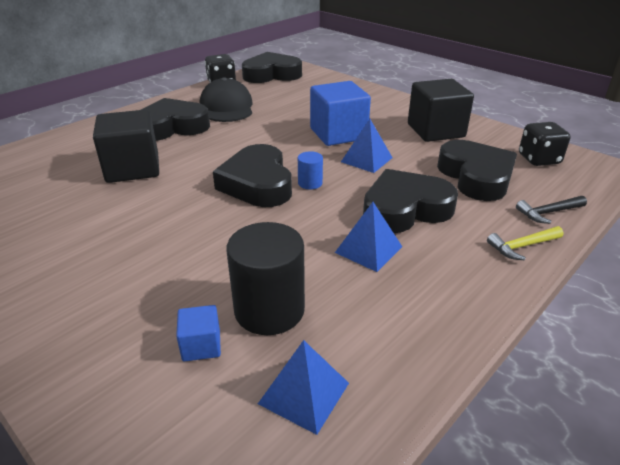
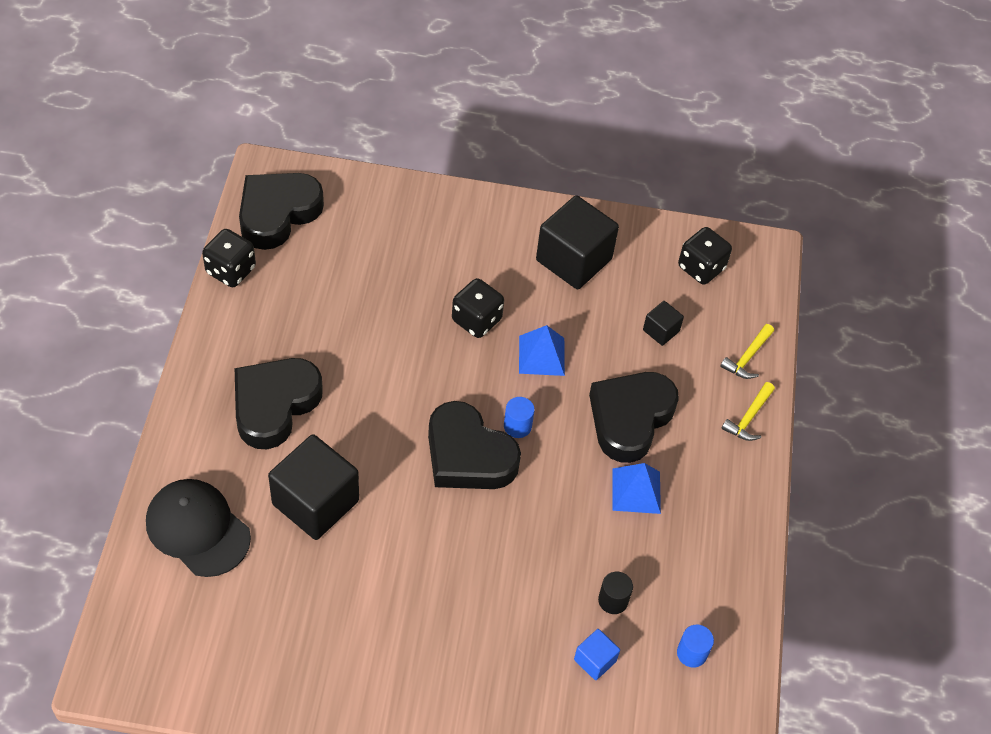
camera: 40 degrees left, 20 degrees up
black cap [200,77,252,122] -> black cap moved to [146,479,251,577]
black cylinder [226,222,305,335] -> black cylinder [598,572,633,614], size x0.49
blue pyramid [258,340,349,435] -> blue cylinder [677,625,714,668]
blue cube [310,81,371,146] -> black dice [452,278,504,338]
black heart [437,140,517,201] -> black cube [643,301,684,346]
black hammer [516,196,587,224] -> yellow hammer [720,324,774,379]

